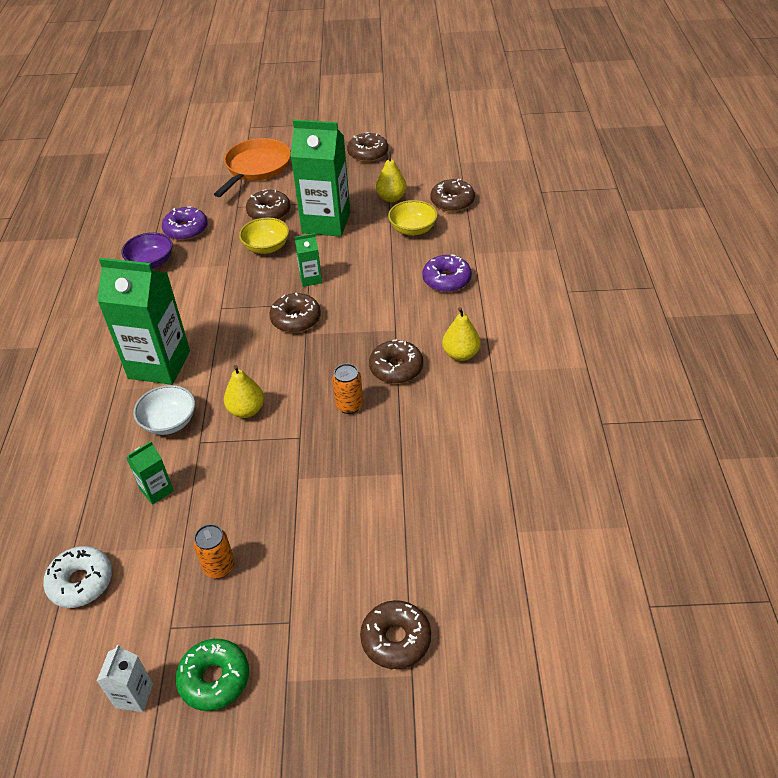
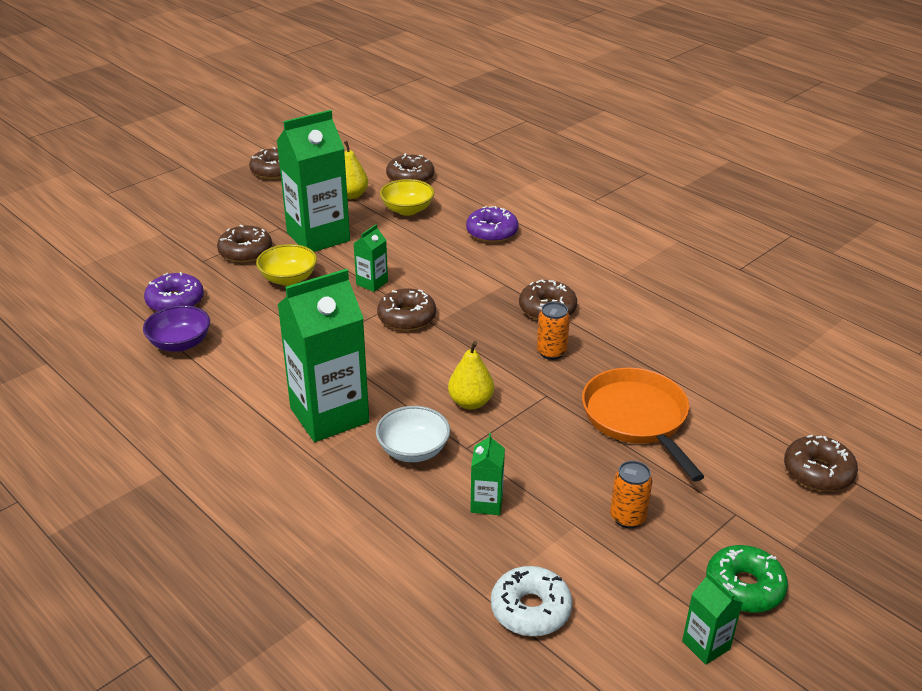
camera: 45 degrees left, 10 degrees down
white carton [97,645,153,712] -> green carton [682,572,743,665]
orange pan [214,138,291,197] -> orange pan moved to [582,368,705,481]
yellow pear [442,307,480,361] -> none

